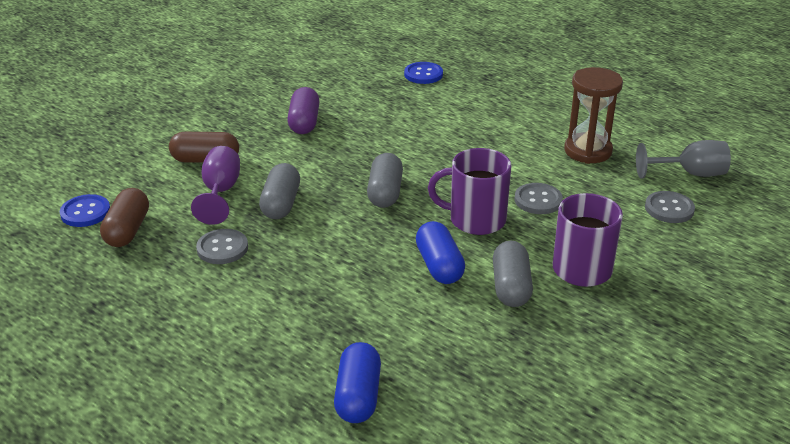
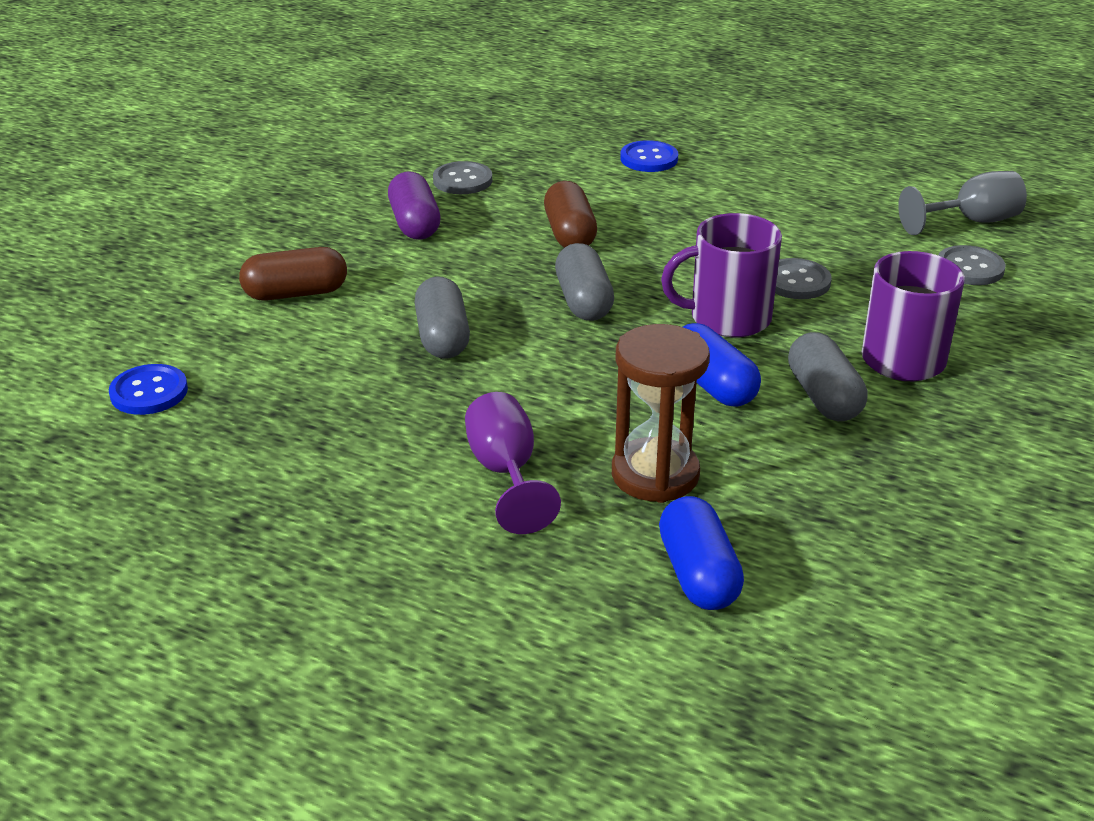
camera: 15 degrees left, 0 degrees up
brown capsule [100,188,149,247] -> brown capsule moved to [544,181,597,248]
purple goblet [191,146,240,225] -> purple goblet moved to [465,392,561,534]
grey button [196,229,248,264] -> grey button moved to [433,161,492,194]
blue button [404,62,443,84] -> blue button moved to [620,140,678,172]
brown hourglass [564,67,623,164] -> brown hourglass moved to [612,324,710,503]

